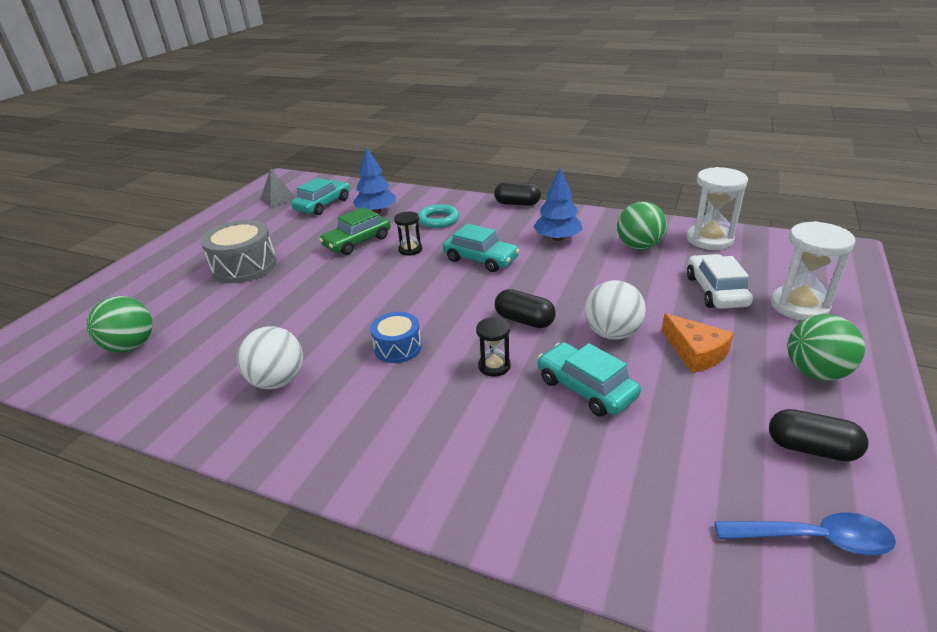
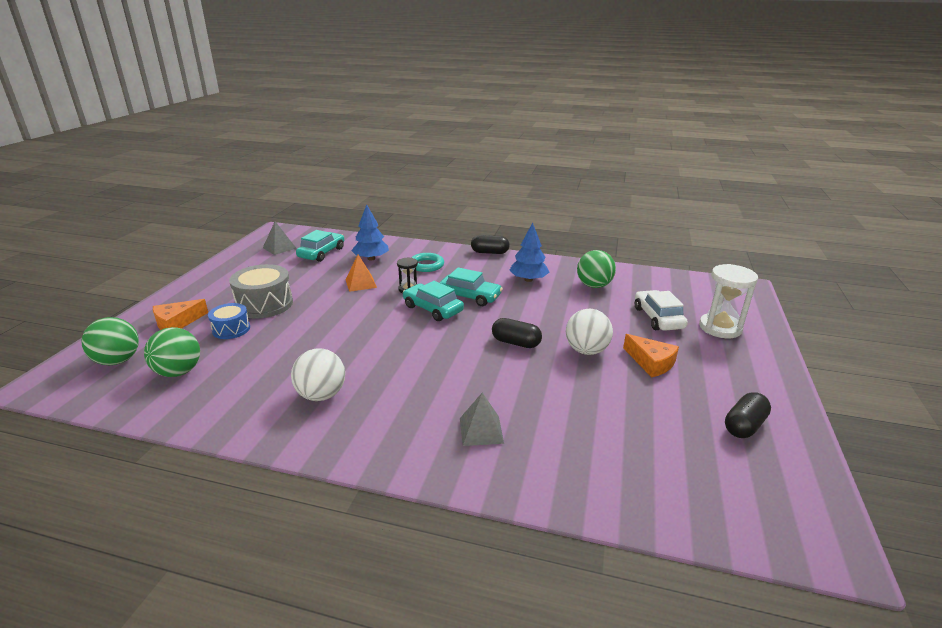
camera: 10 degrees left, 5 degrees down
green car [319,207,391,255] -> orange pyramid [345,255,377,292]
blue drum [370,312,422,363] -> blue drum moved to [208,303,250,339]
black hourglass [476,317,511,377] -> none
turquoise car [537,342,641,417] -> turquoise car moved to [403,281,464,321]
white hourglass [687,167,748,250] -> none
blue spoon [714,512,896,555] -> none
black capsule [769,409,869,462] -> black capsule turned 60 degrees counterclockwise [725,392,771,438]
green ball [787,314,865,381] -> green ball moved to [81,317,139,365]
none -> orange cheese [153,299,208,330]
none -> grey pyramid [460,393,504,446]

